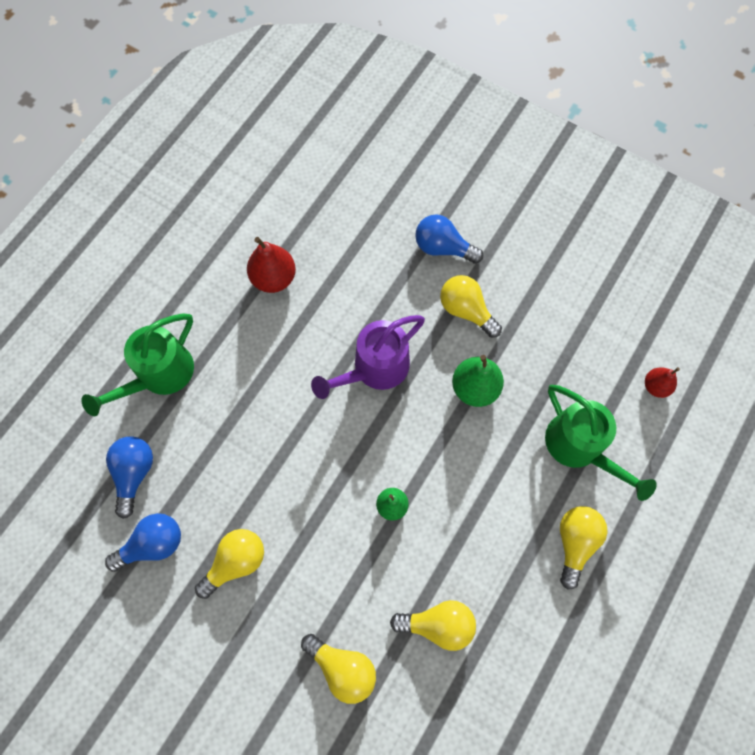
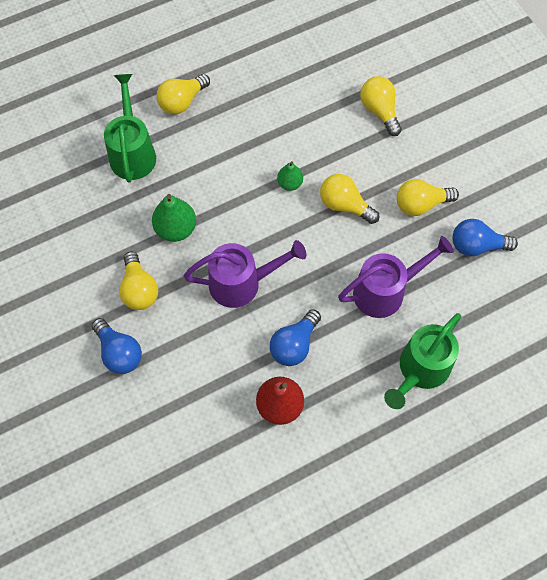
camera: 150 degrees left, 5 degrees down
green watering can [81,314,194,416] -> green watering can turned 150 degrees clockwise [384,313,461,409]
blue light bulb [106,436,153,519] -> blue light bulb moved to [270,309,321,366]
yellow light bulb [390,600,476,651] -> yellow light bulb moved to [320,174,380,224]
red pear [645,367,680,398] -> none
none -> purple watering can [338,236,454,318]

